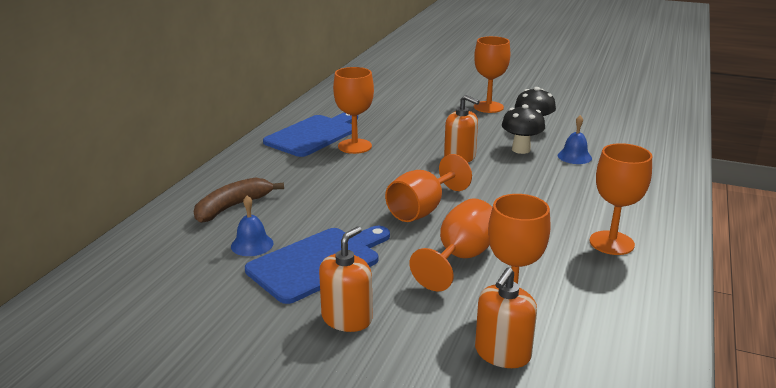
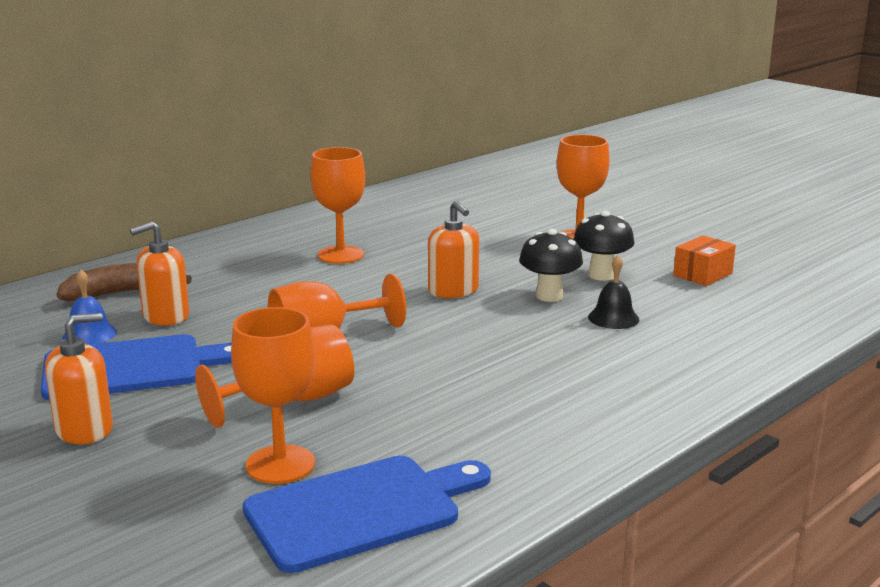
camera: 25 degrees right, 5 degrees down
blue cutting board [263,112,358,157] -> blue cutting board moved to [243,456,491,573]
orange soap dispenser [475,268,537,368] -> orange soap dispenser moved to [130,221,189,326]
blue bell [558,115,592,164] -> black bell [588,255,639,329]
orange goblet [589,143,652,255] -> none
none -> orange box [673,235,736,286]

